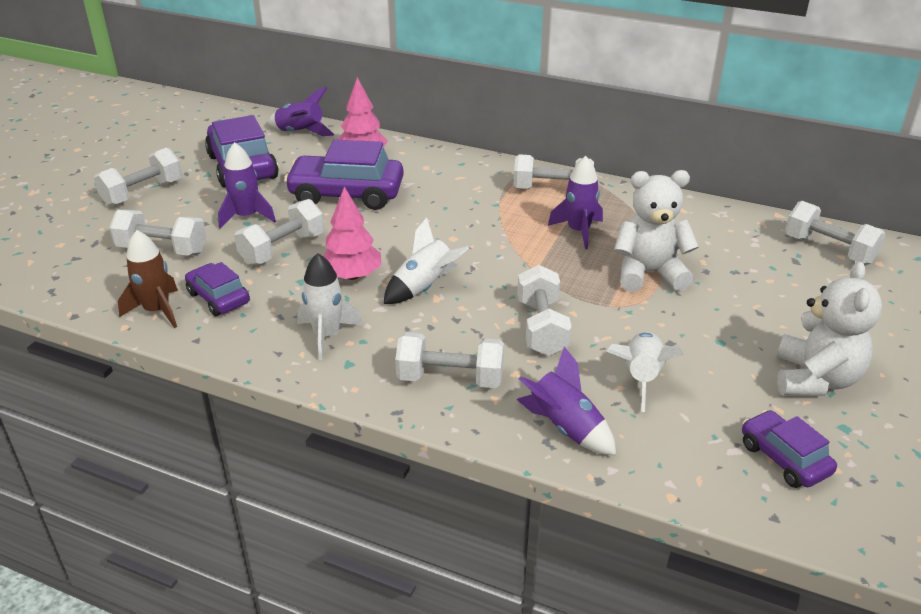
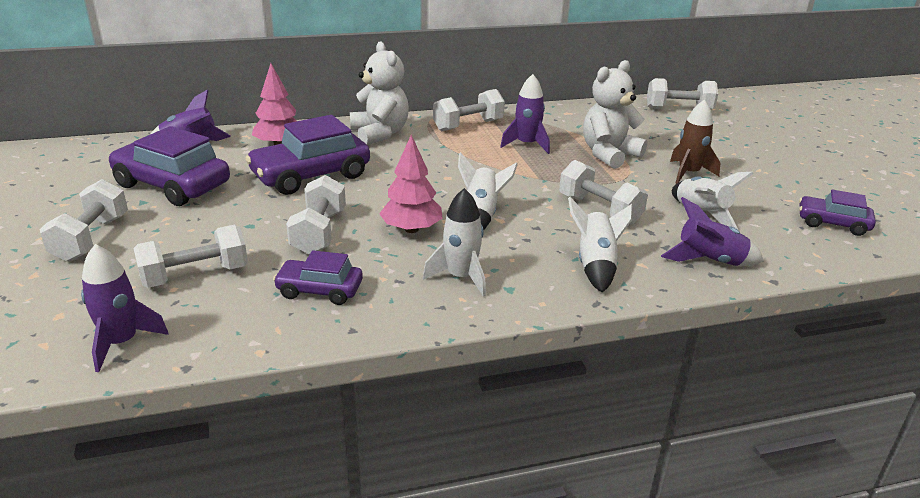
camera: 40 degrees left, 5 degrees down
brown rocket [118,230,178,328] -> brown rocket moved to [670,99,720,184]
purple rocket [218,142,276,228] -> purple rocket moved to [81,244,169,372]
white dumbbell [395,332,504,388] -> white rocket [568,197,632,293]
white teddy bear [776,261,882,396] -> white teddy bear moved to [350,42,409,145]

